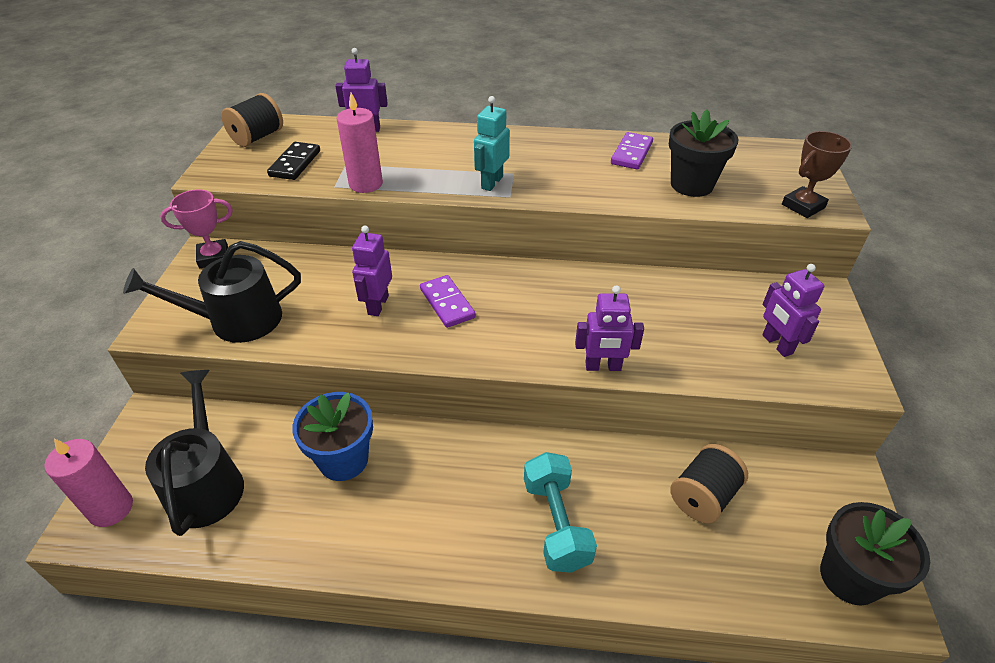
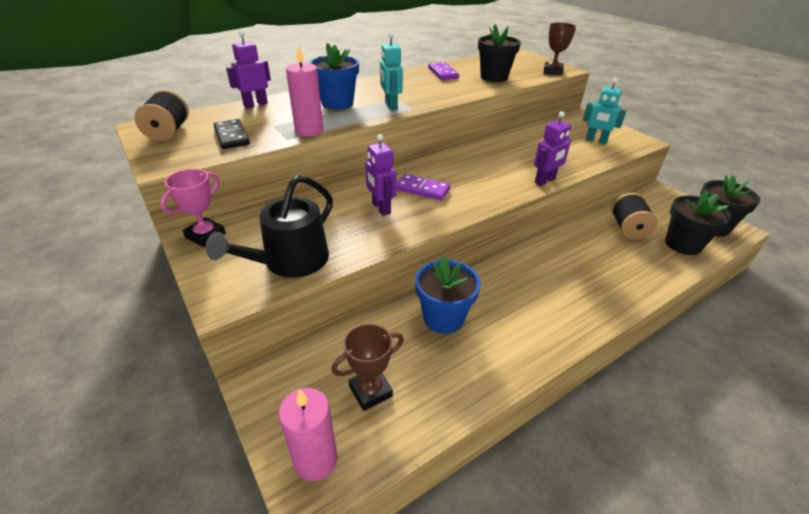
camera: 40 degrees left, 5 degrees down
black watering can [145,370,244,536] -> brown trophy [331,323,404,411]
turquoise dumbbell [524,452,597,573] -> none
purple robot [762,264,824,357] -> turquoise robot [583,78,627,144]
none -> blue flower pot [309,43,359,110]
none -> black flower pot [665,190,732,255]

